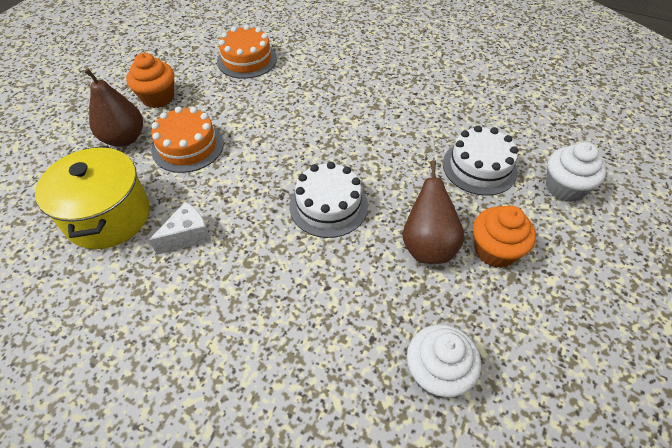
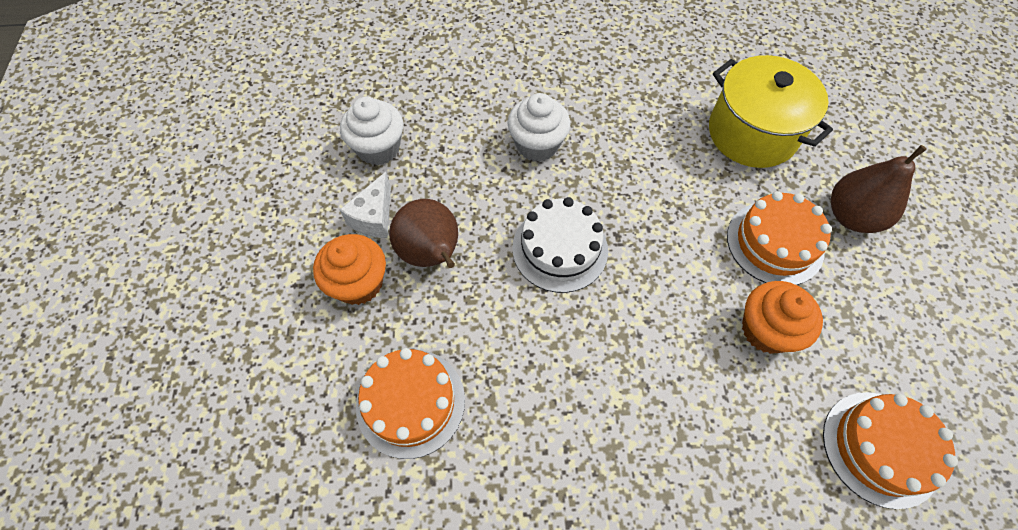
camera: 150 degrees right, 10 degrees up
orange cupcake [126,53,174,108] -> orange cupcake moved to [742,281,823,354]
white cheese [149,202,211,255] -> white cheese moved to [340,172,391,238]
white cake [443,126,518,196] -> orange cake [356,348,465,459]
white cupcake [546,142,606,202] -> white cupcake moved to [507,93,570,162]

